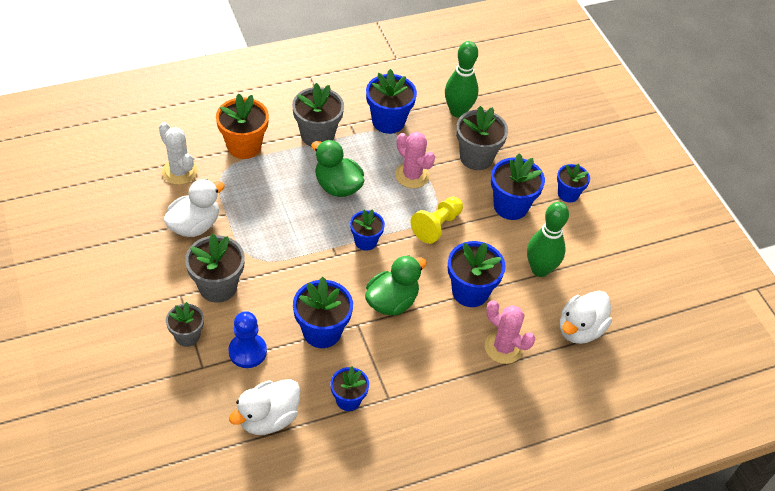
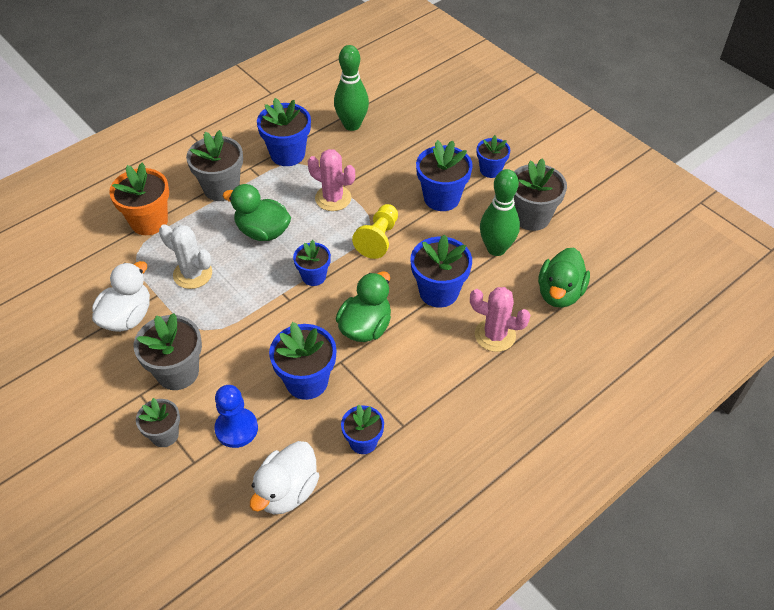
camera: 15 degrees left, 0 degrees up
white cactus [159,122,198,185] -> white cactus moved to [159,224,212,289]
grey flower pot [456,106,508,170] -> grey flower pot moved to [514,158,567,231]
white duck [560,291,612,344] -> green duck [538,248,590,308]

